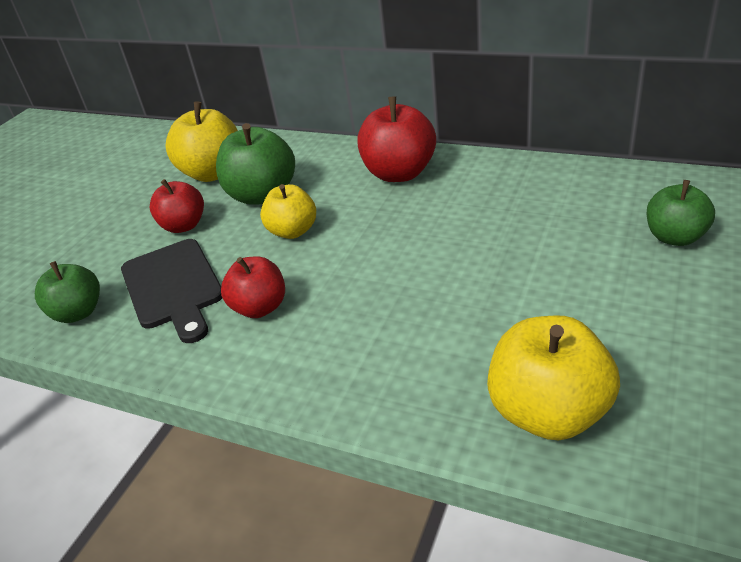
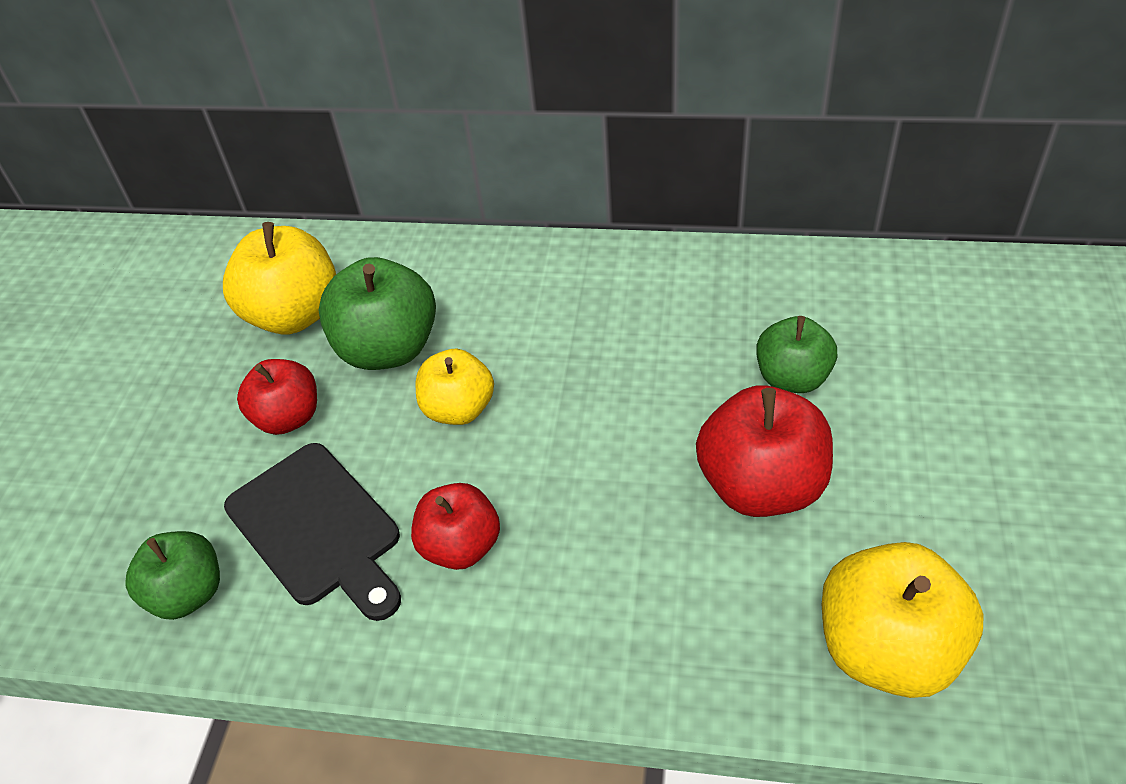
camera: 15 degrees left, 10 degrees up
red apple [357,96,436,182] -> red apple moved to [696,385,833,517]
green apple [646,180,715,246] -> green apple moved to [756,316,838,393]

